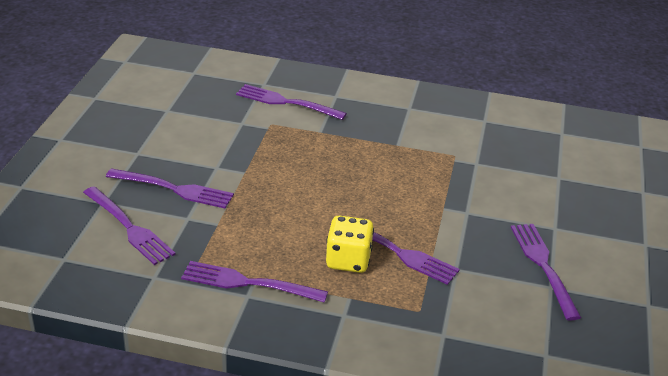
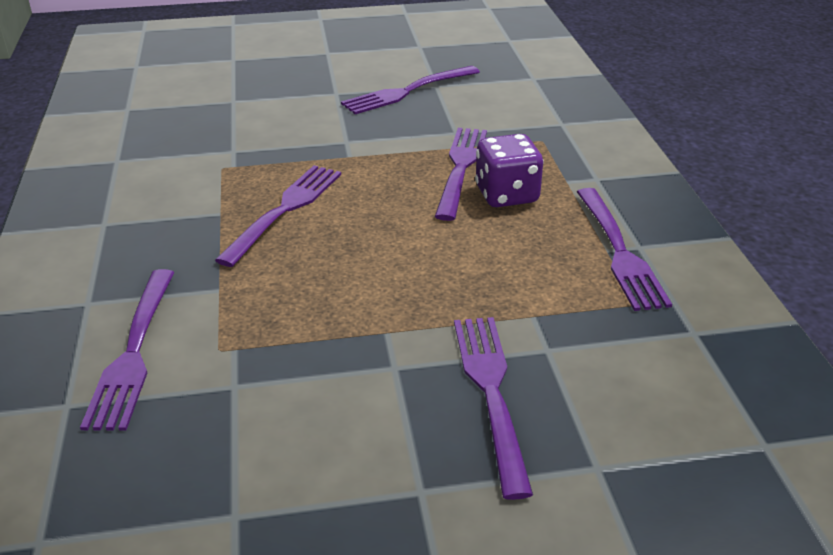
camera: 110 degrees left, 0 degrees up
purple fork [83,186,176,265] -> purple fork moved to [215,165,341,267]
yellow dice [326,216,374,273] -> purple dice [475,134,544,207]

